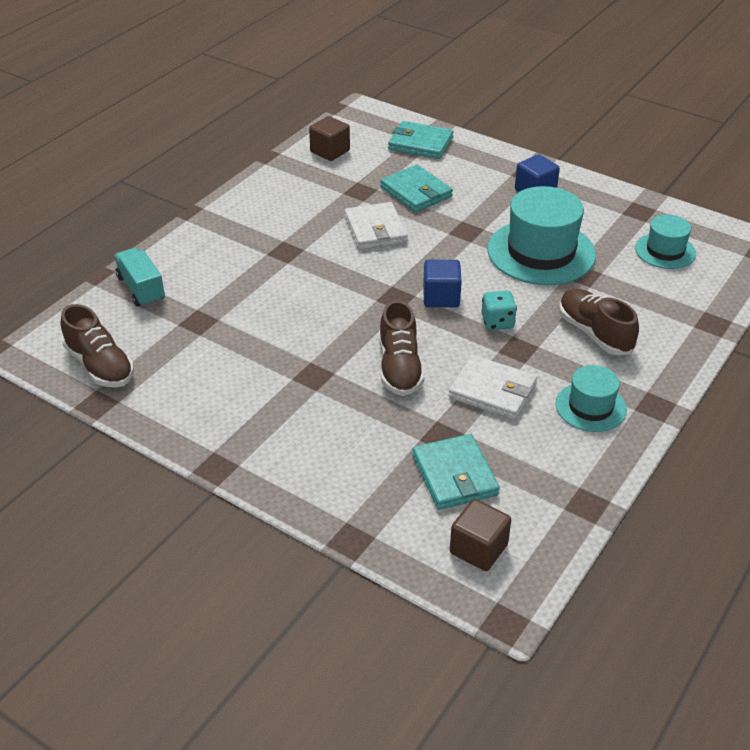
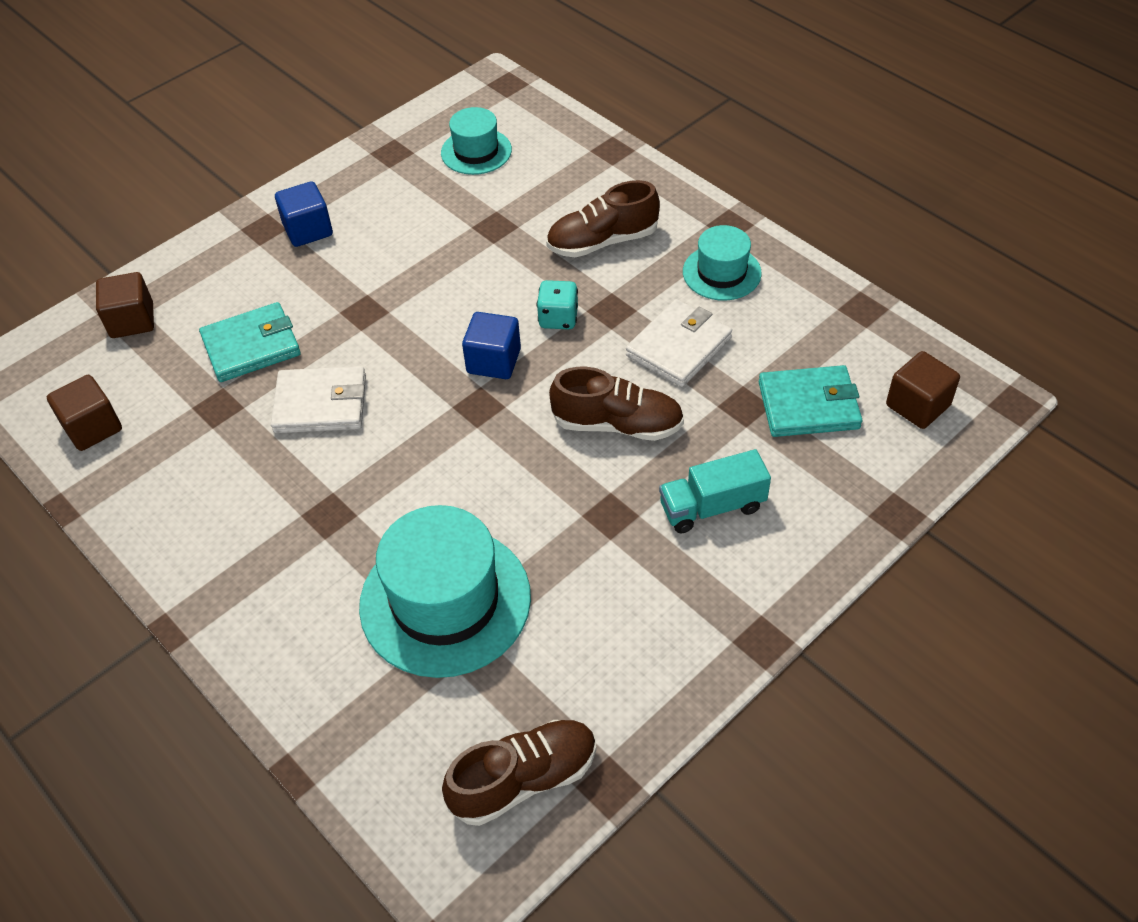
camera: 75 degrees left, 10 degrees up
turquoise truck [114,248,165,307] -> turquoise truck moved to [659,449,771,533]
turquoise wallet [388,121,453,159] -> brown cube [96,272,154,338]
turquoise hat [487,186,596,285] -> turquoise hat moved to [359,505,531,678]

